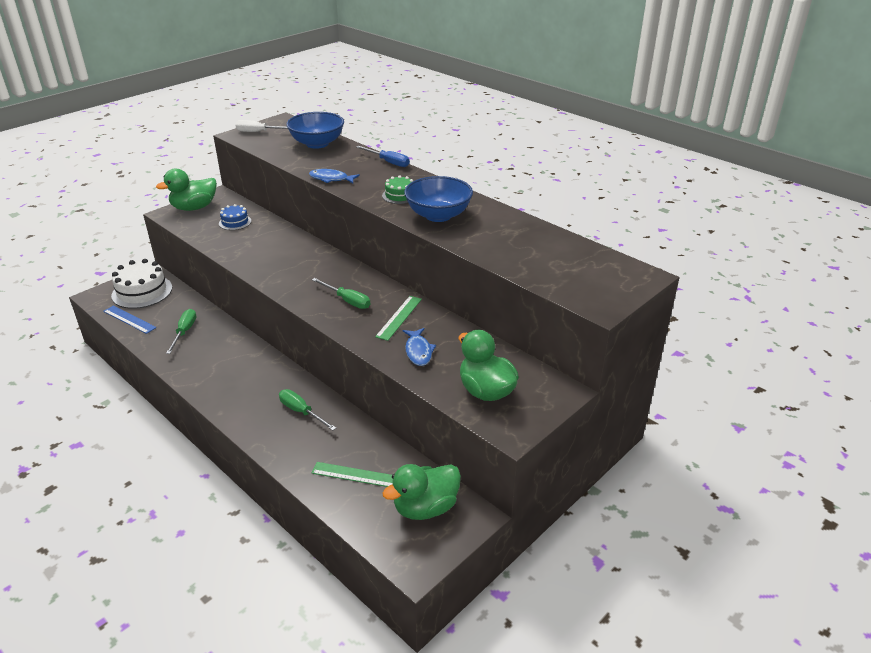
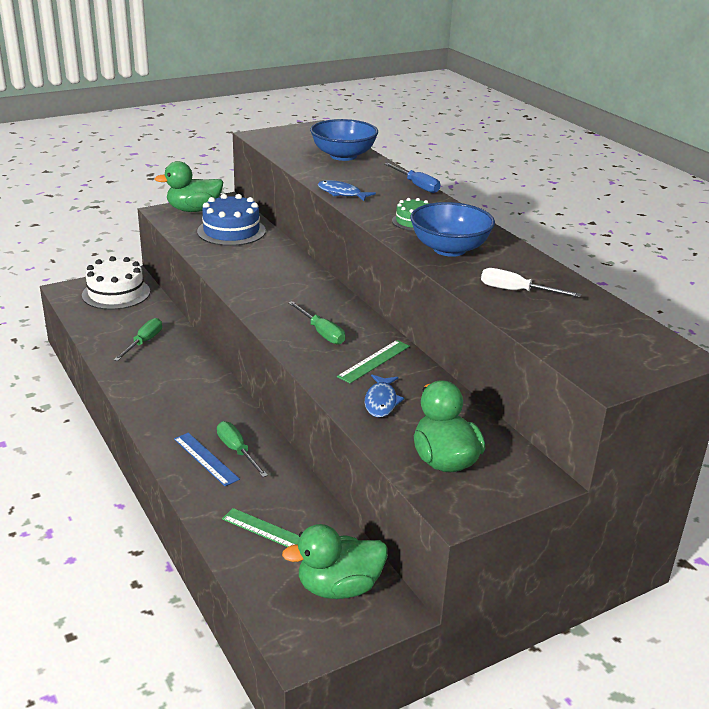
camera: 15 degrees right, 5 degrees down
blue ruler [103,306,156,334] -> blue ruler moved to [174,433,240,486]
blue cake [219,204,251,230] -> blue cake [197,194,266,246], size x1.82
white screwdriver [235,120,288,132] -> white screwdriver moved to [481,268,582,297]

